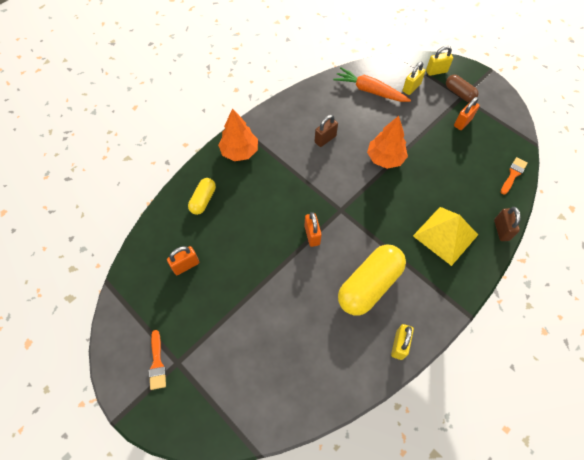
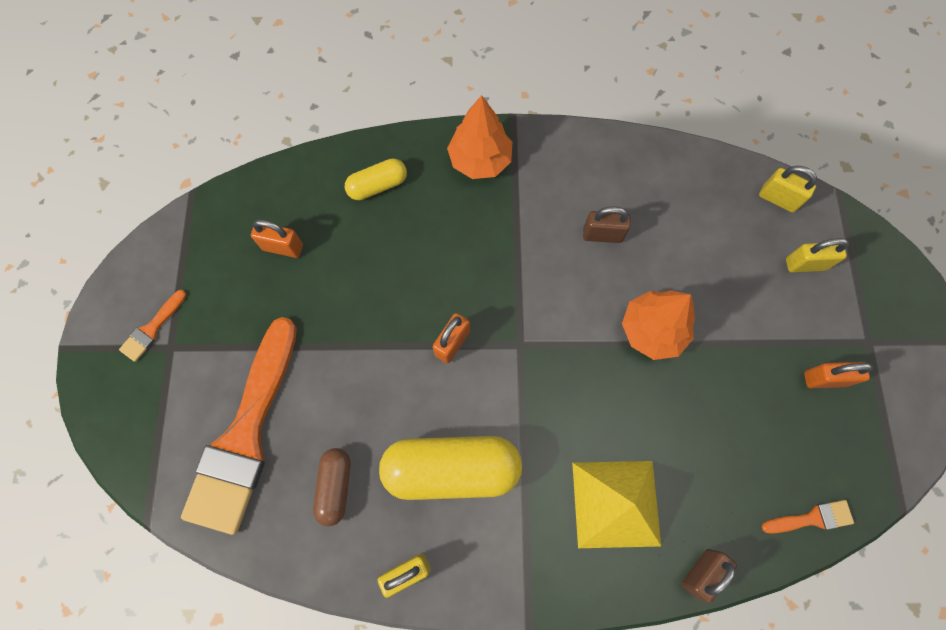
camera: 45 degrees right, 10 degrees up
orange carrot [333,67,411,102] -> none
yellow padlock [426,46,453,76] -> yellow padlock moved to [759,166,817,213]
brown capsule [446,75,478,102] -> brown capsule moved to [313,448,351,526]
none -> orange brush [181,317,297,535]

